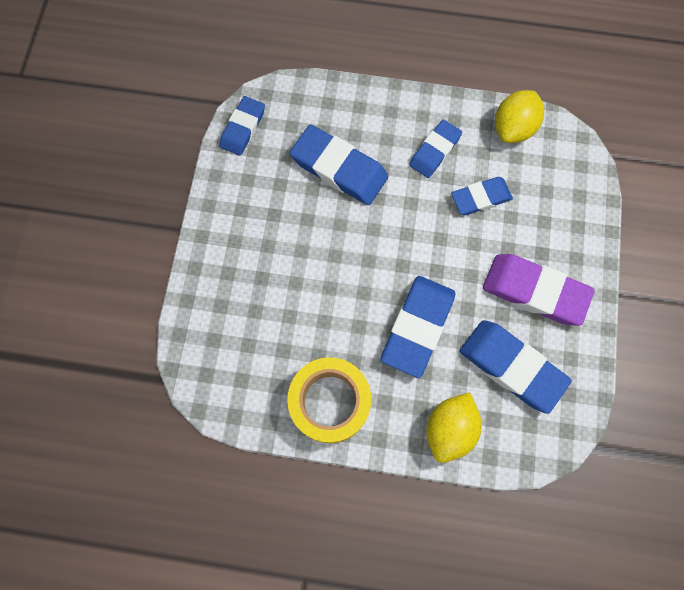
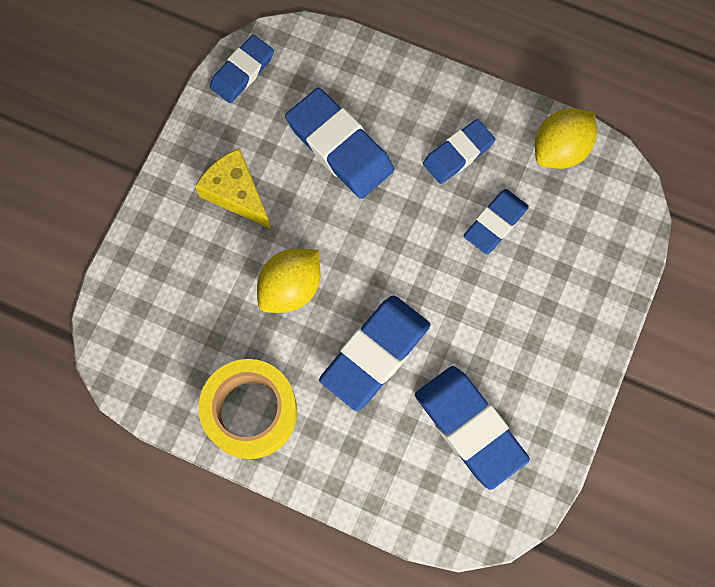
camera: 15 degrees right, 0 degrees up
yellow lemon [426,393,482,463] -> yellow lemon moved to [257,249,320,313]
blue eraser [451,177,513,215] -> blue eraser turned 45 degrees counterclockwise [464,189,529,254]
purple eraser [483,254,595,326] -> none
none -> yellow cheese [195,148,271,229]

